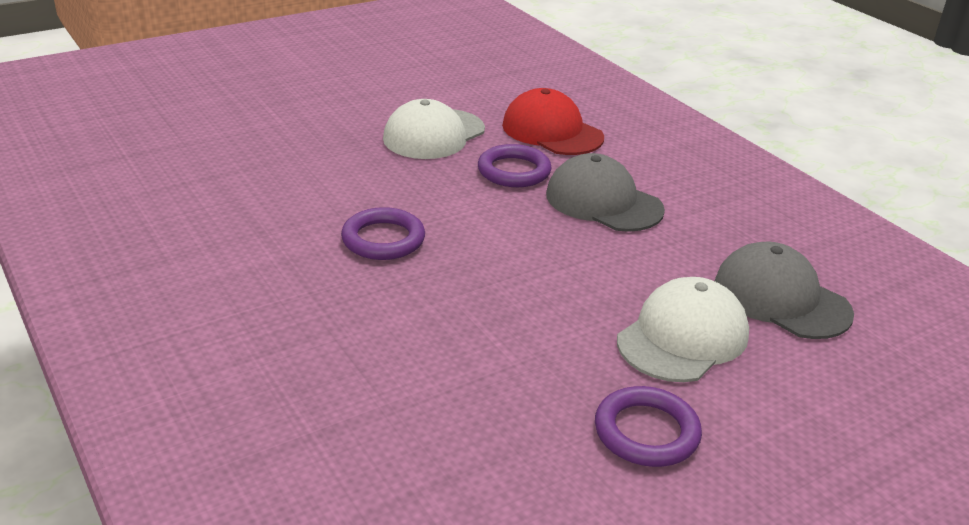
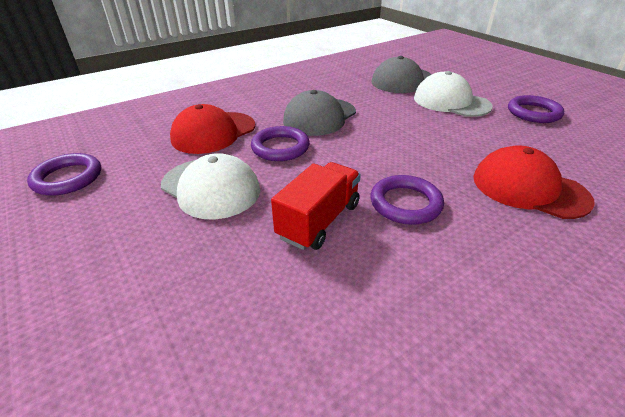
camera: 90 degrees left, 5 degrees up
none -> purple ring [27,153,101,196]
none -> red truck [271,162,361,250]
none -> red cap [473,145,595,219]

